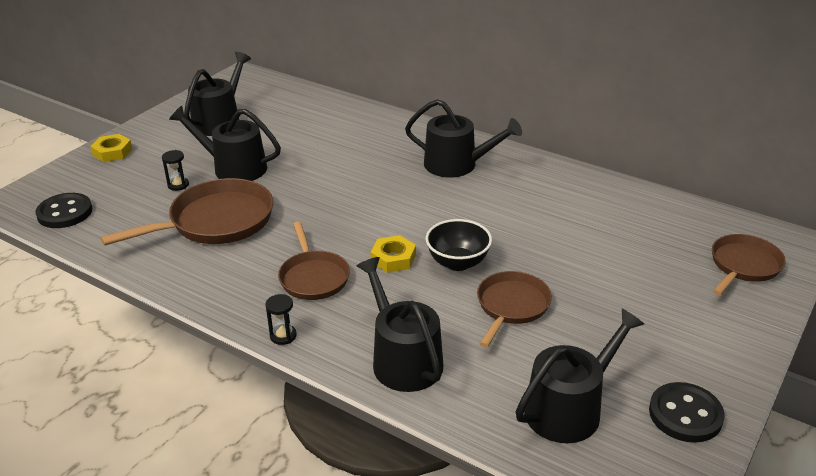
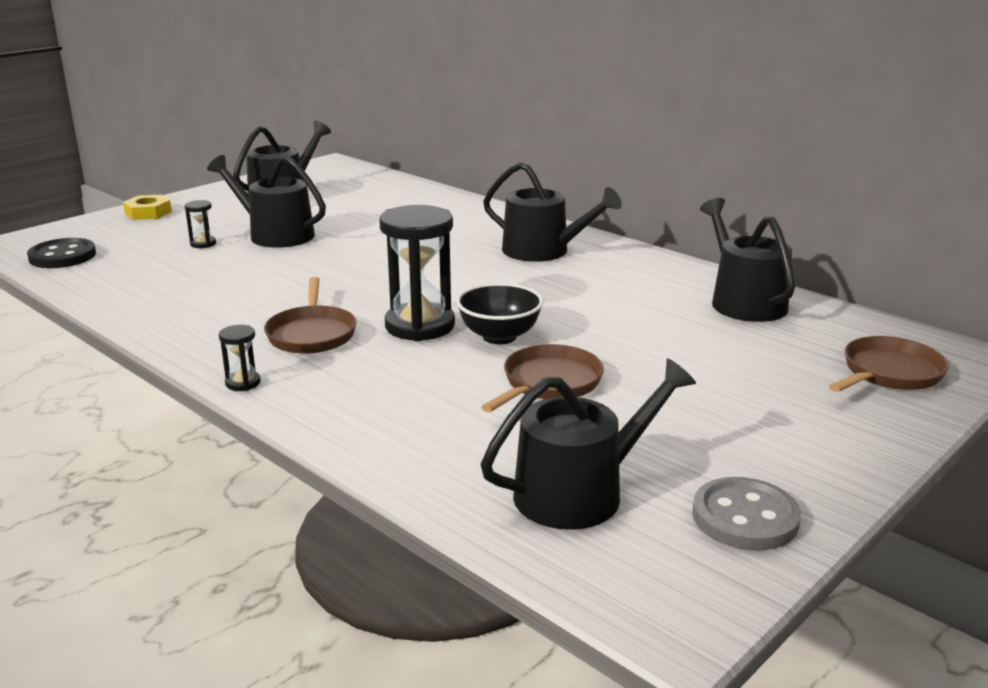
camera: 10 degrees right, 10 degrees down
brown pan [100,178,273,246] -> none
black watering can [357,257,443,392] -> black watering can moved to [700,198,795,322]
yellow nut [370,235,416,273] -> black hourglass [379,205,455,341]
black button [649,382,725,443] -> grey button [692,477,801,551]

